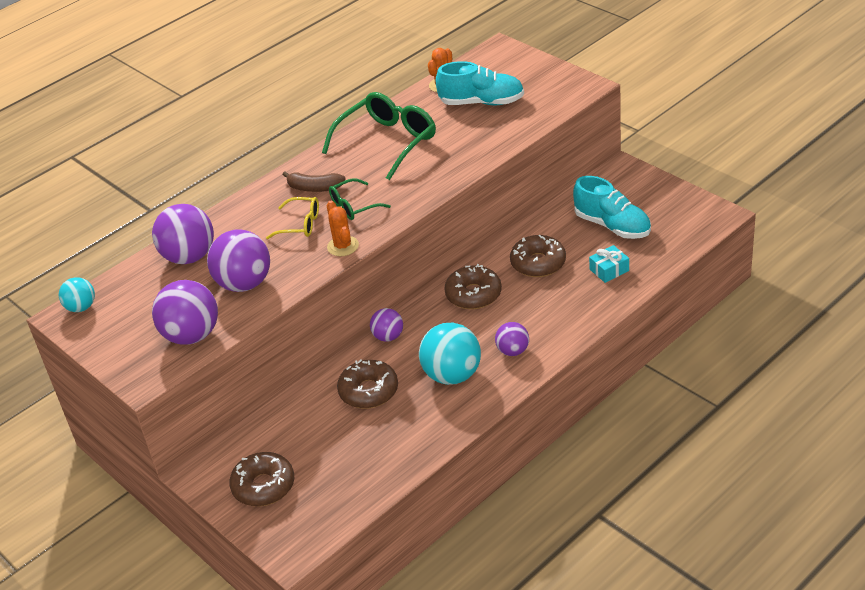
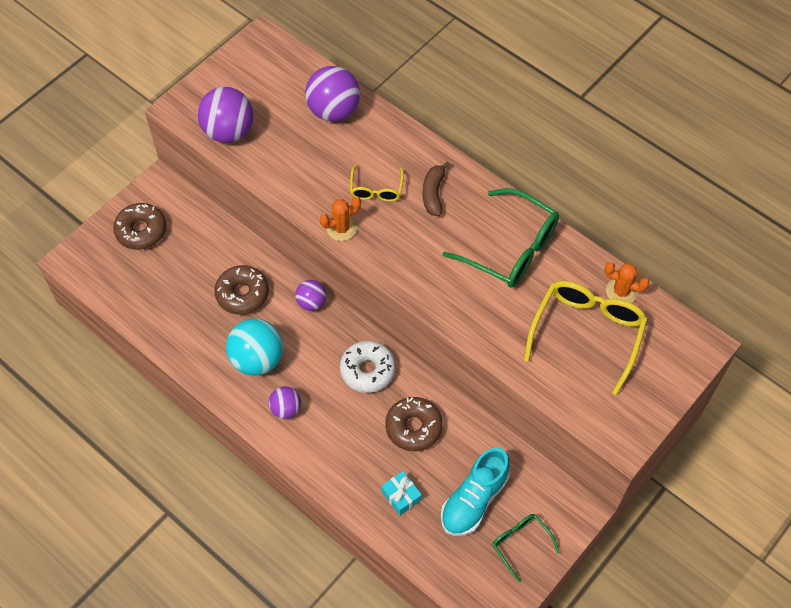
camera: 80 degrees right, 20 degrees up
turquoise ball [59,277,95,312] -> none
purple ball [207,230,270,292] -> none
green glasses [329,178,391,220] -> green glasses moved to [492,514,560,582]
turquoise shoe [436,61,524,105] -> yellow glasses [524,281,648,395]
brown donut [444,264,502,309] -> white donut [340,341,395,393]

